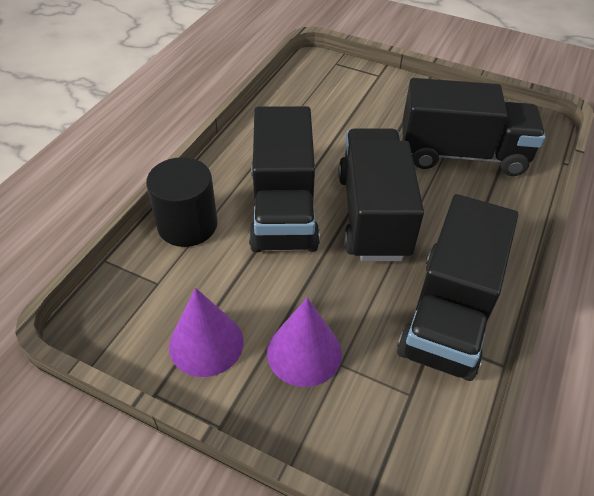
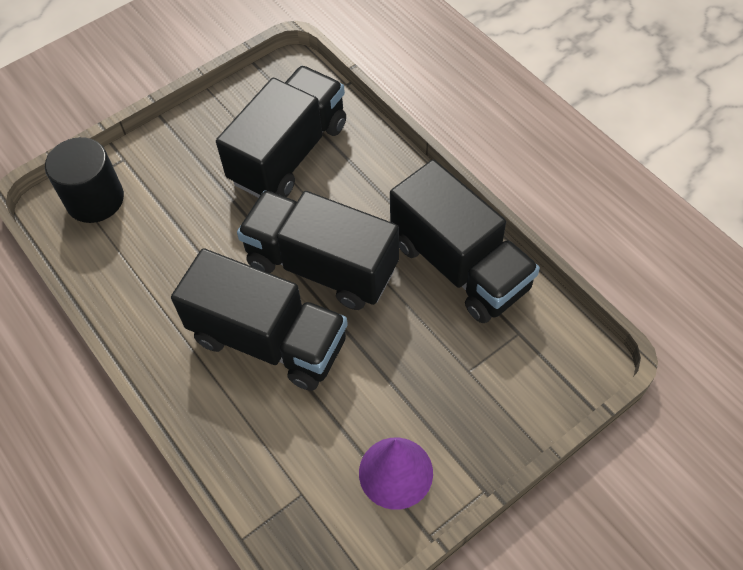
camera: 60 degrees left, 10 degrees up
black cylinder [146,157,218,247] -> black cylinder moved to [45,137,124,223]
purple cone [267,298,342,387] -> none

